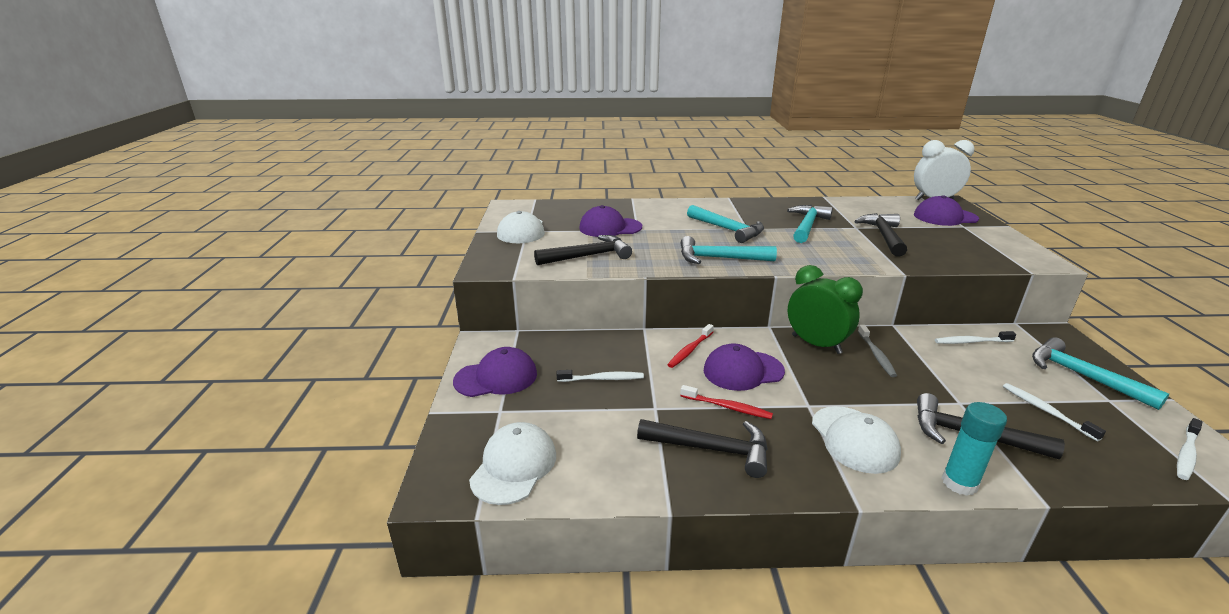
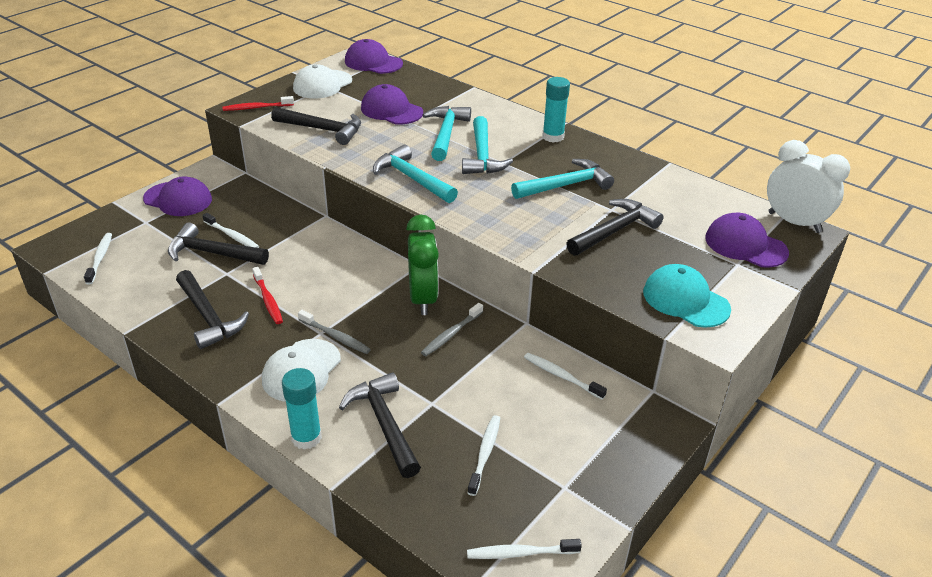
camera: 40 degrees right, 10 degrees up
white cap [469,422,556,505] -> white toothbrush [84,233,112,285]
red toothbrush [667,324,714,368] -> red toothbrush moved to [222,96,294,111]
purple cap [704,343,785,391] -> purple cap moved to [345,39,403,74]
turquoise hammer [1032,337,1169,410] -> turquoise hammer moved to [423,106,471,161]
none -> black hammer [168,222,269,265]
none -> grey toothbrush [298,310,371,354]
none -> turquoise glue stick [542,77,570,143]
none -> turquoise cap [643,264,731,328]

